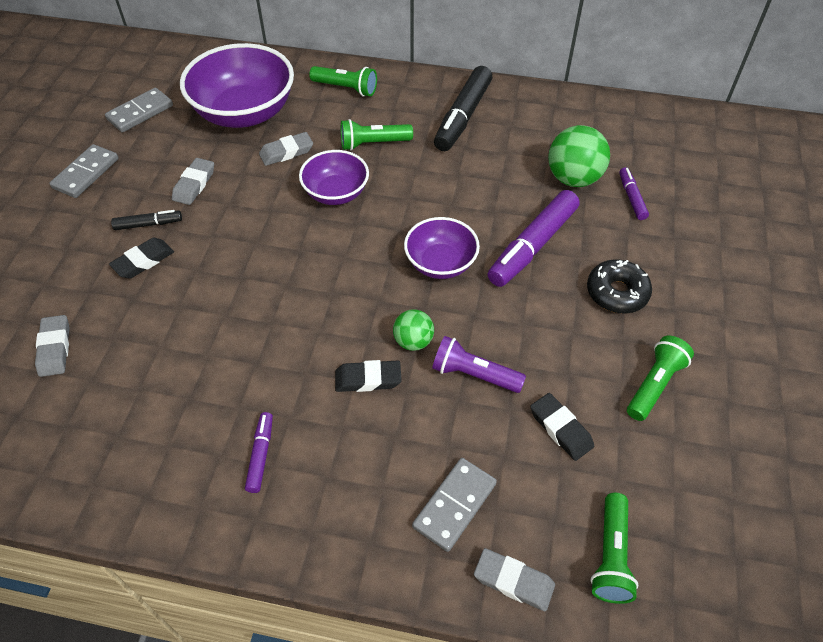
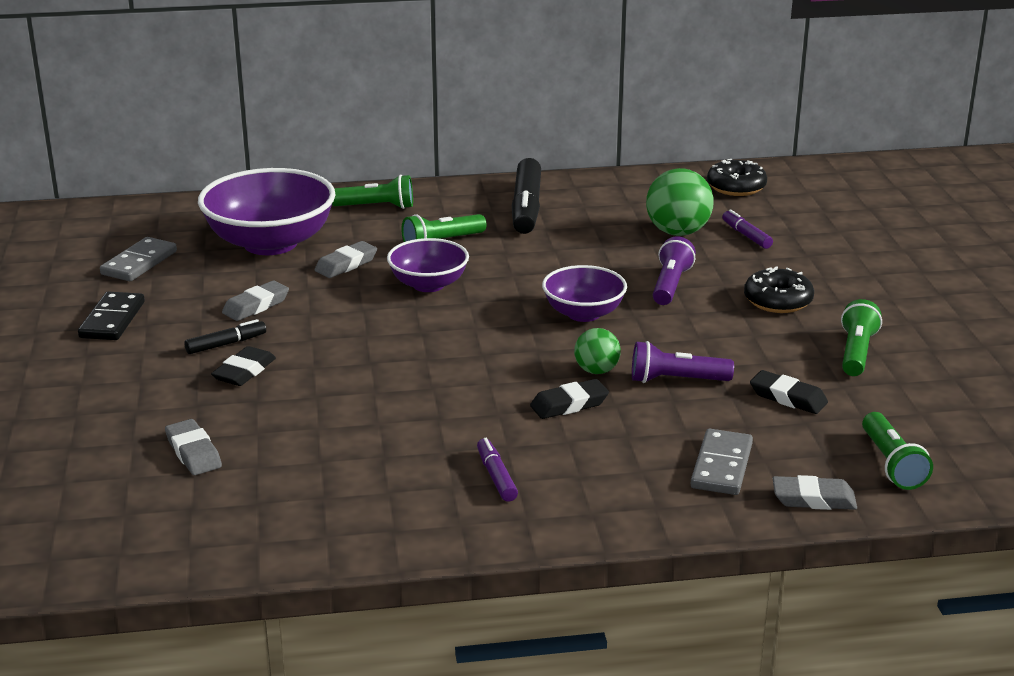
camera: 20 degrees left, 25 degrees down
grey domino [50,144,119,198] -> black domino [78,292,145,340]
grey eraser [172,158,214,205] -> grey eraser turned 45 degrees clockwise [222,280,289,321]
purple marker [488,190,579,287] -> purple flashlight [653,236,696,305]
none -> black donut [707,159,767,196]

